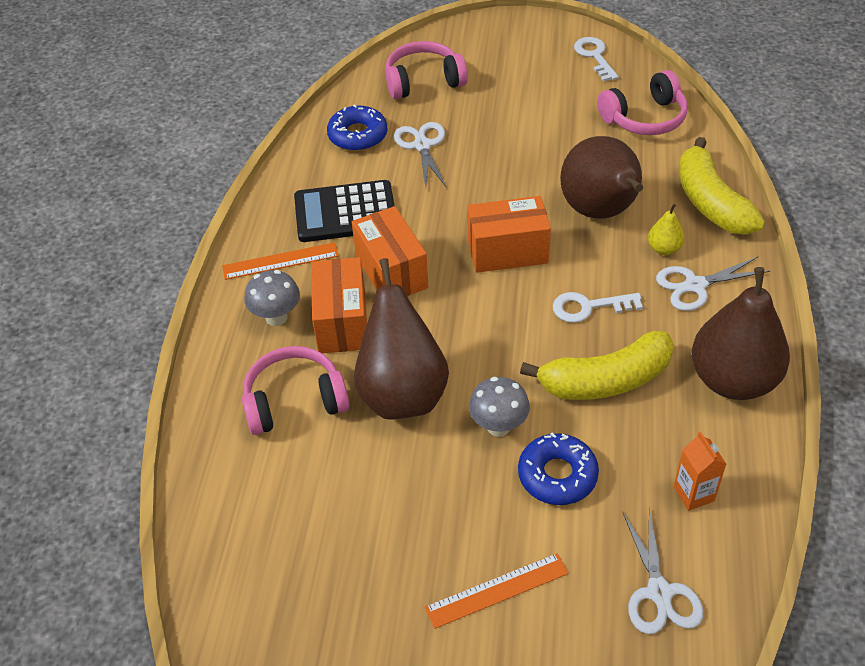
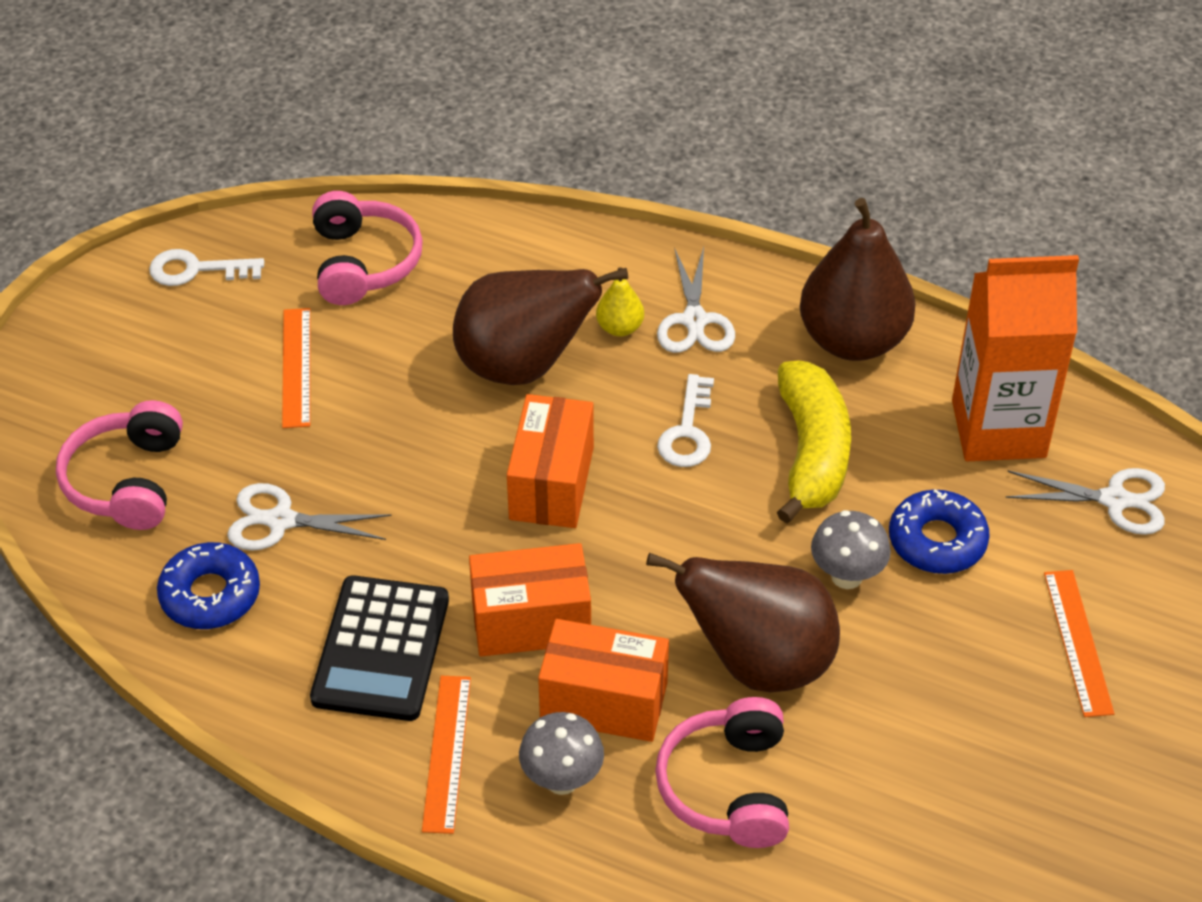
camera: 75 degrees left, 0 degrees up
orange carton [673,431,726,511] -> orange carton [952,255,1079,461], size x2.31
yellow banana [679,137,765,235] -> none
none -> orange ruler [282,308,311,428]

